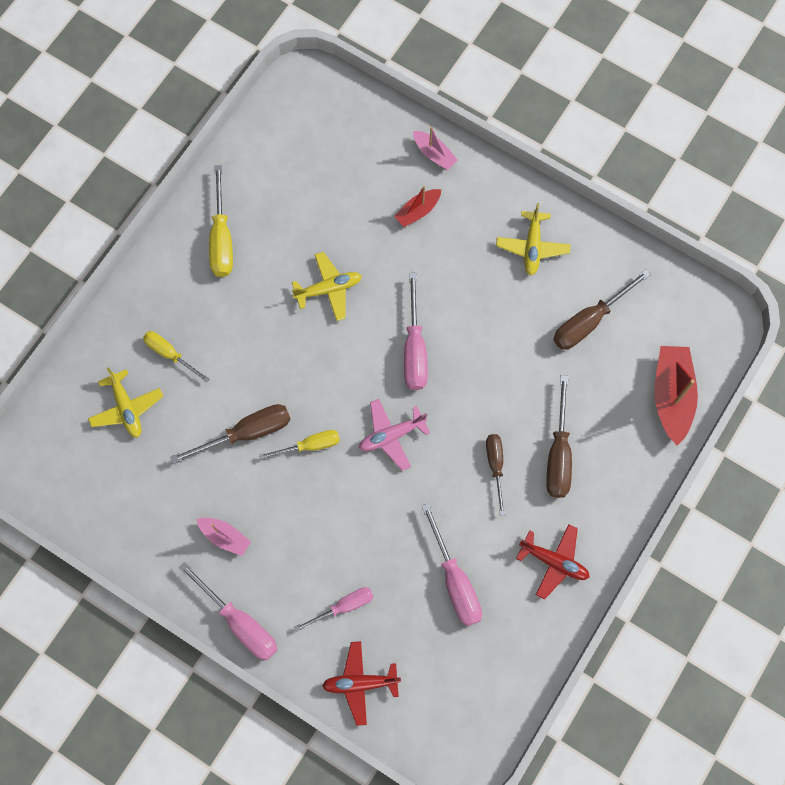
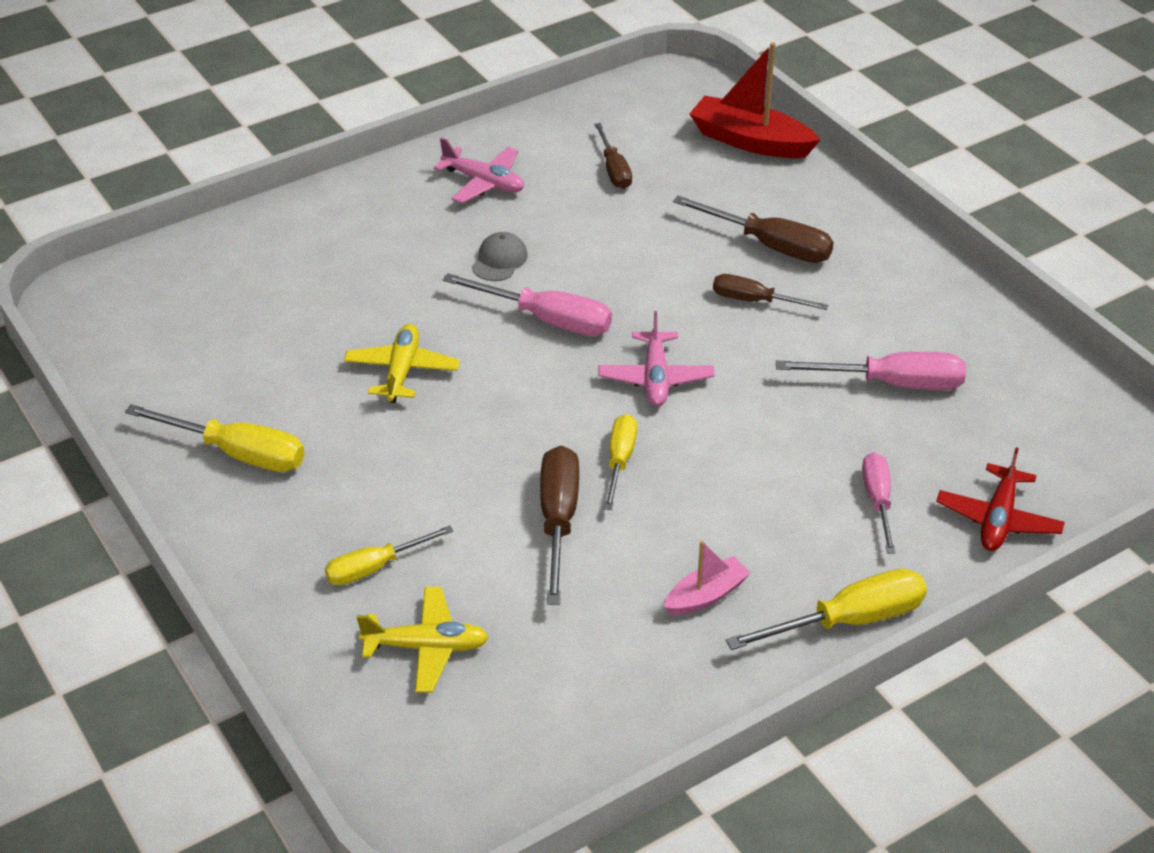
camera: 65 degrees left, 30 degrees down
pink screwdriver [179,562,277,660] -> yellow screwdriver [726,568,927,650]
red boat [394,186,441,227] -> none
pink boat [413,127,458,170] -> none
yellow plane [496,203,571,275] -> pink plane [434,138,524,203]
red plane [516,524,590,600] -> none
brown screwdriver [553,270,651,350] -> brown screwdriver [595,123,632,189], size x0.65
none -> grey cap [472,232,528,281]

